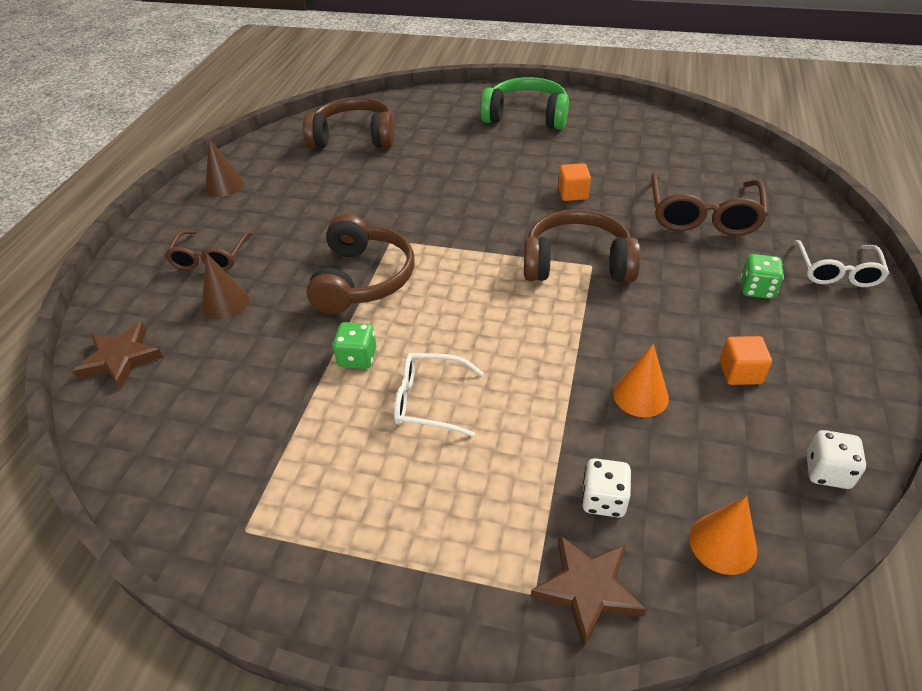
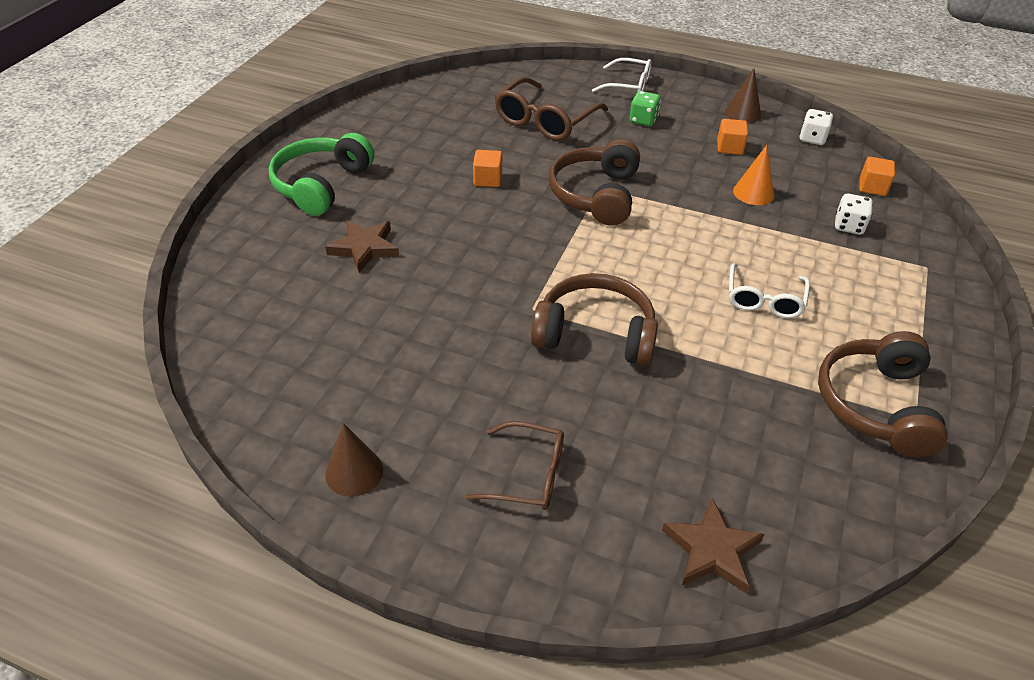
camera: 85 degrees left, 0 degrees up
brown cone [202,253,249,319] -> brown cone moved to [725,68,761,123]
brown headphones [303,97,395,149] -> brown headphones moved to [818,331,948,457]
green dice [332,322,376,369] -> none
brown star [531,534,647,648] -> brown star moved to [325,220,399,273]
brown glasses [651,173,768,236] -> brown glasses turned 105 degrees clockwise [495,77,608,141]
orange cone [689,496,757,575] -> orange cube [859,157,895,196]

